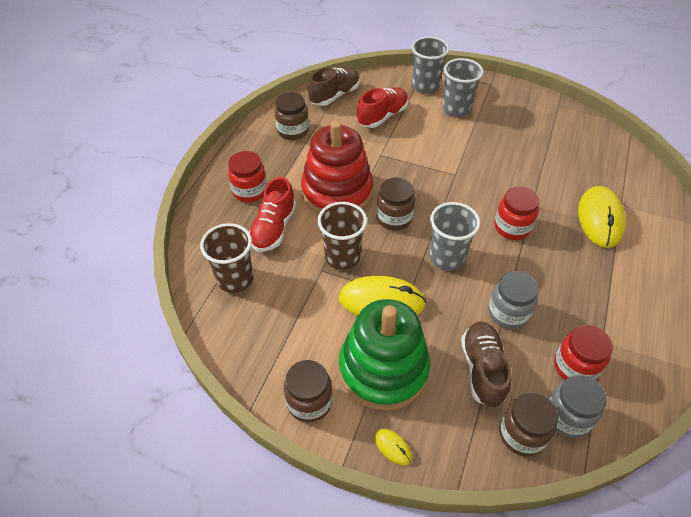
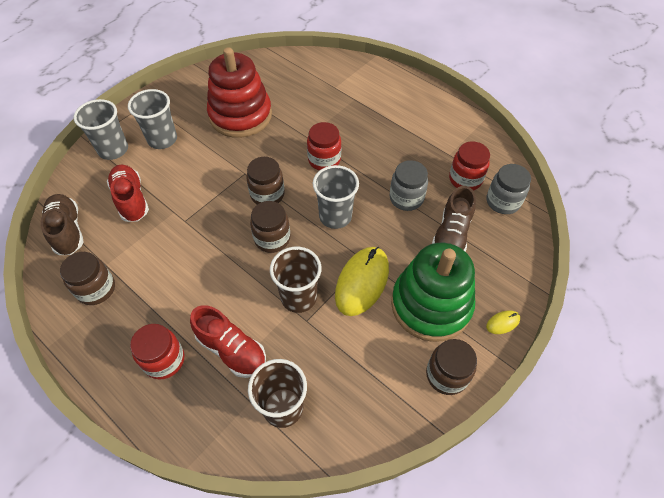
camera: 70 degrees left, 5 degrees up
red stacking toy [301,121,373,214] -> red stacking toy moved to [207,47,272,138]
brown shoe [461,321,512,408] -> brown shoe turned 90 degrees counterclockwise [432,186,476,252]
brown jar [499,392,558,456] -> brown jar moved to [246,157,285,204]
yellow mouse [578,186,626,248] -> none

